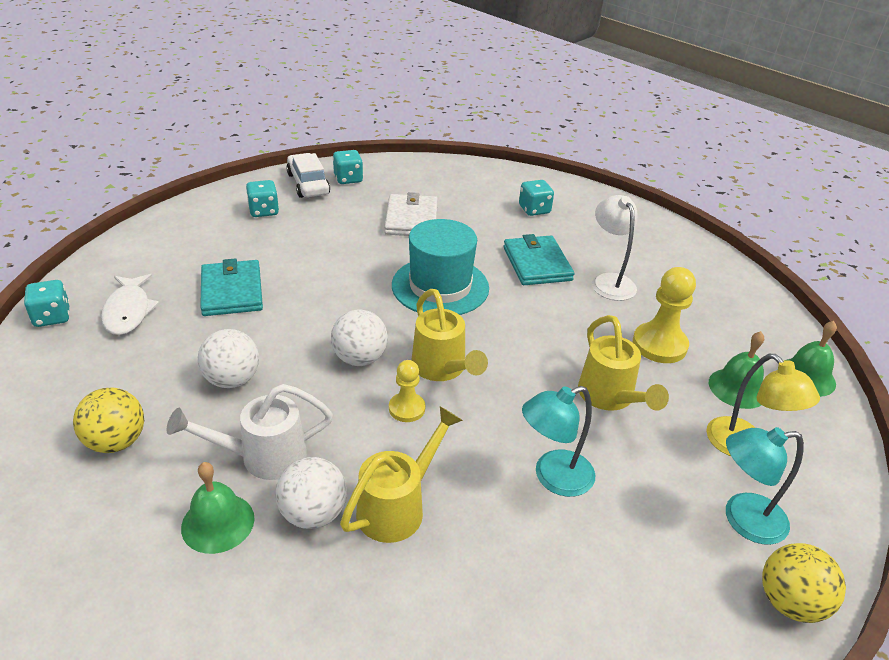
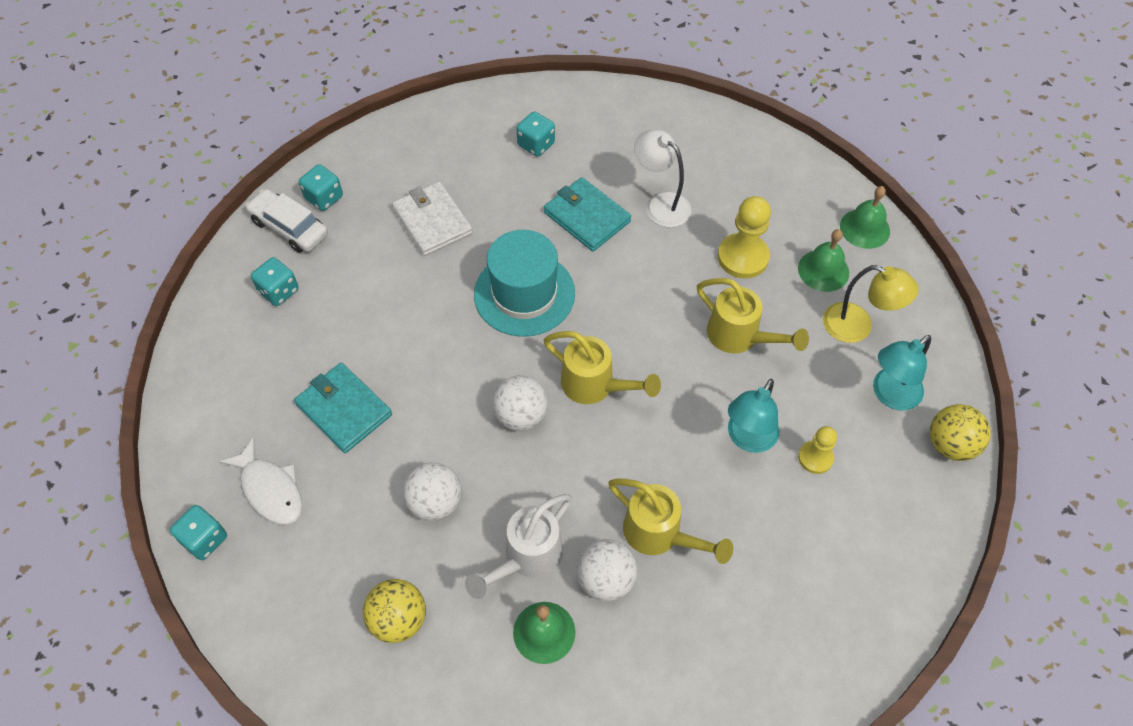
camera: 30 degrees left, 20 degrees up
yellow watering can [340,406,463,543] -> yellow watering can turned 120 degrees clockwise [608,478,733,564]
yellow pawn [389,360,425,422] -> yellow pawn moved to [798,426,837,474]

